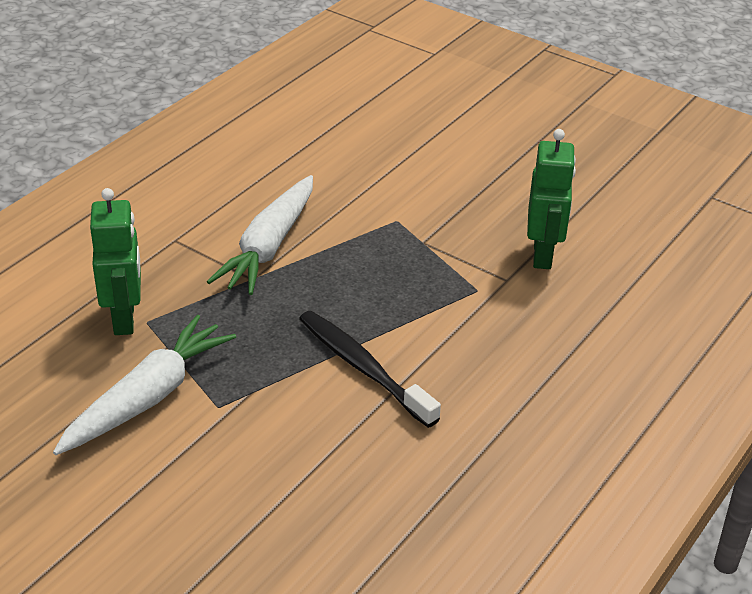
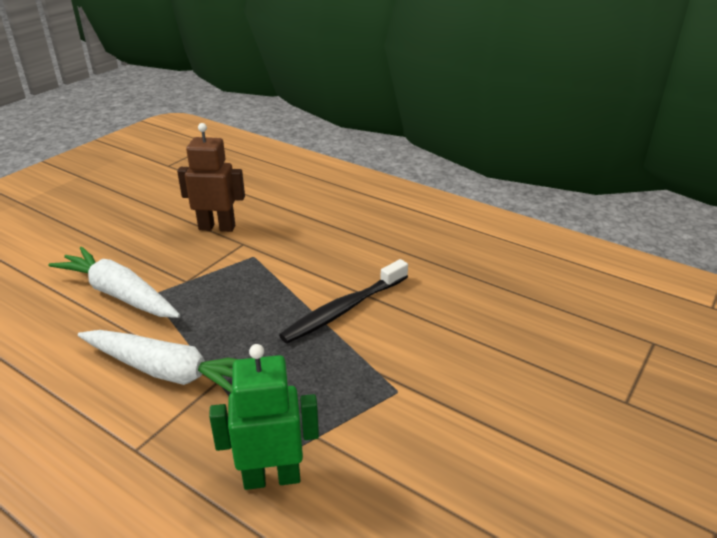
camera: 90 degrees left, 5 degrees down
white carrot [53,315,236,455] -> white carrot moved to [48,247,180,318]
green robot [527,129,576,269] -> brown robot [177,123,245,232]

